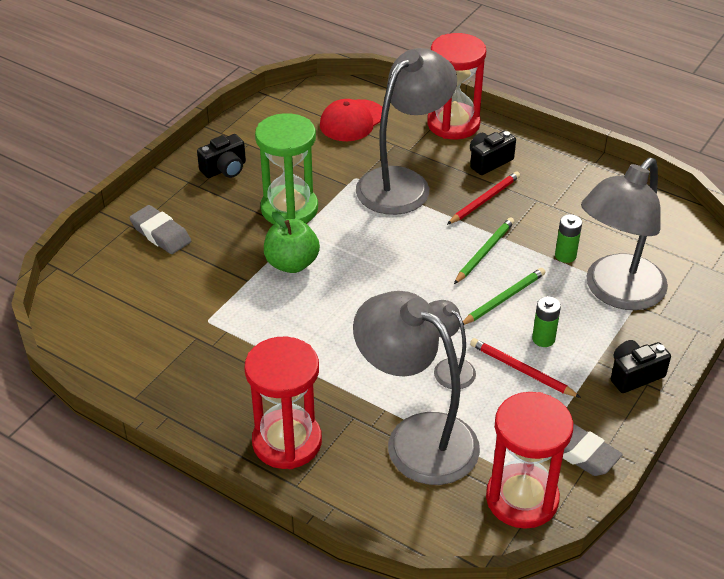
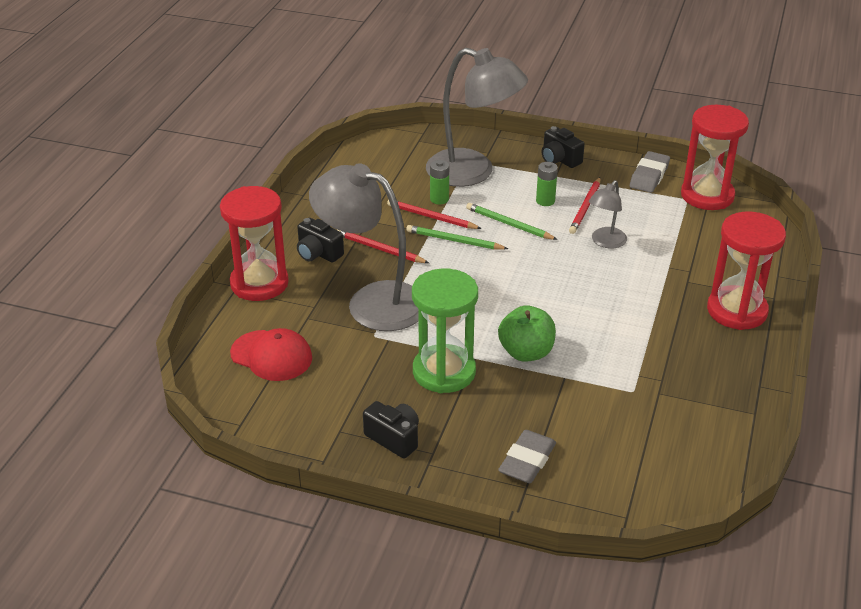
camera: 105 degrees left, 5 degrees down
grey lamp [353,291,480,485] -> none
none -> red pencil [387,200,482,229]

